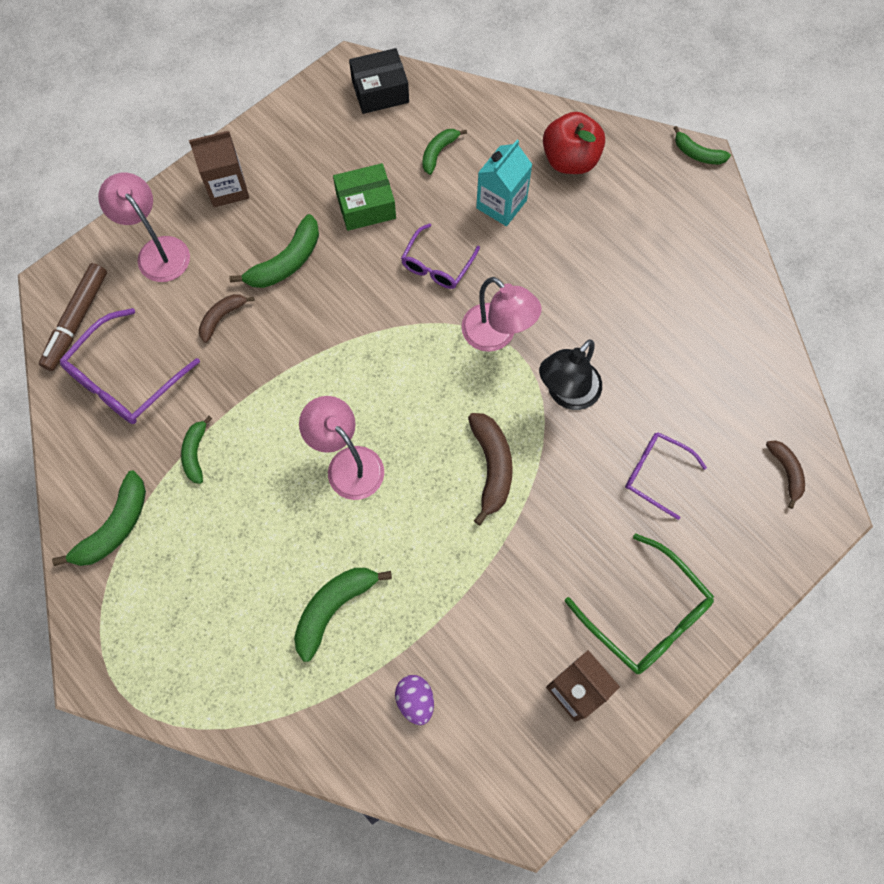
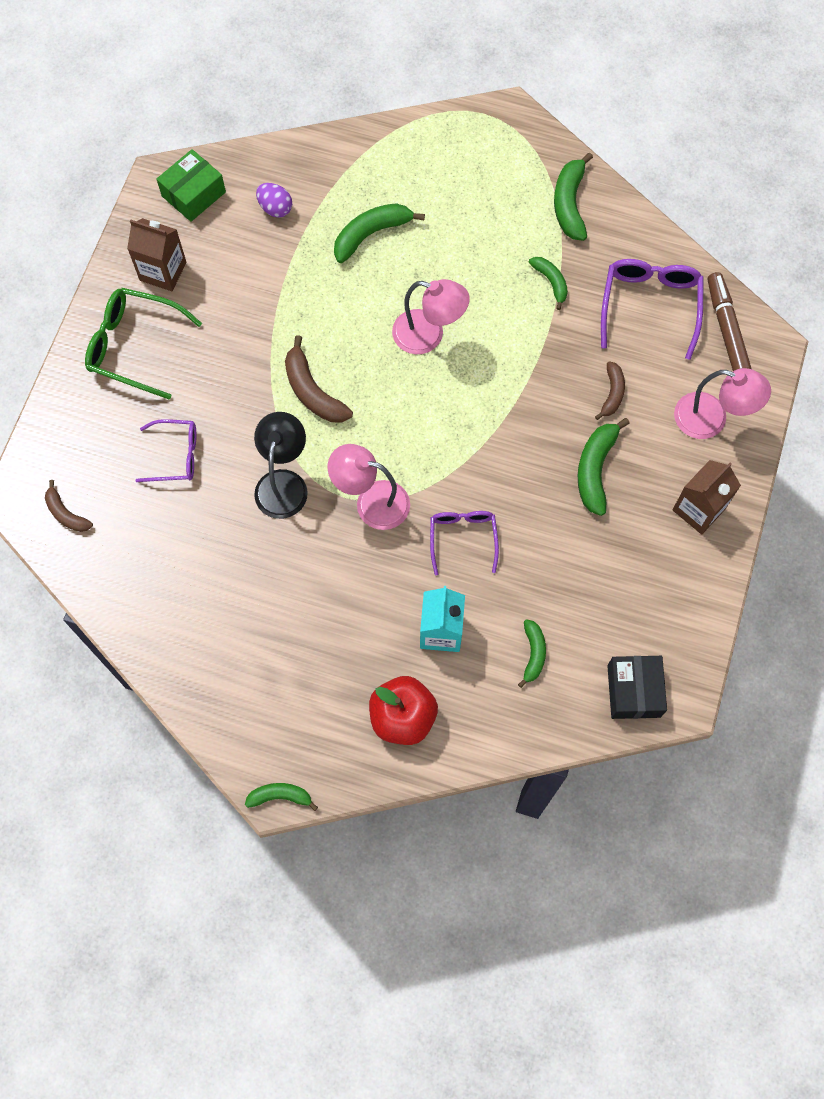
camera: 150 degrees right, 0 degrees up
green banana [294,568,392,662] -> green banana turned 135 degrees counterclockwise [334,203,425,263]
green box [333,163,396,231] -> green box moved to [156,149,226,222]
black box [349,48,409,114] -> black box turned 45 degrees counterclockwise [607,656,667,719]

